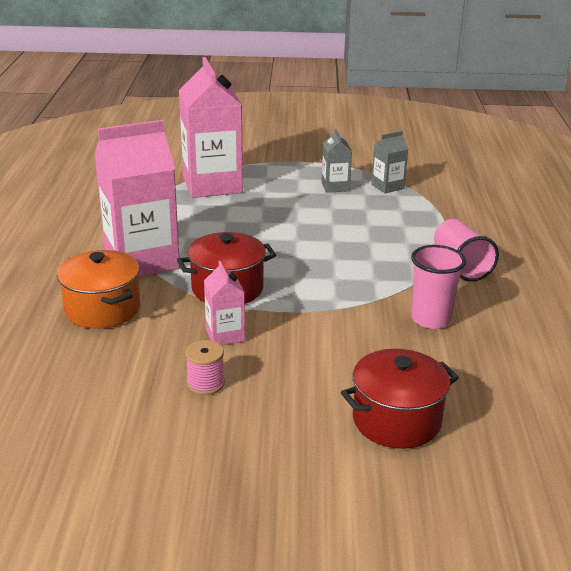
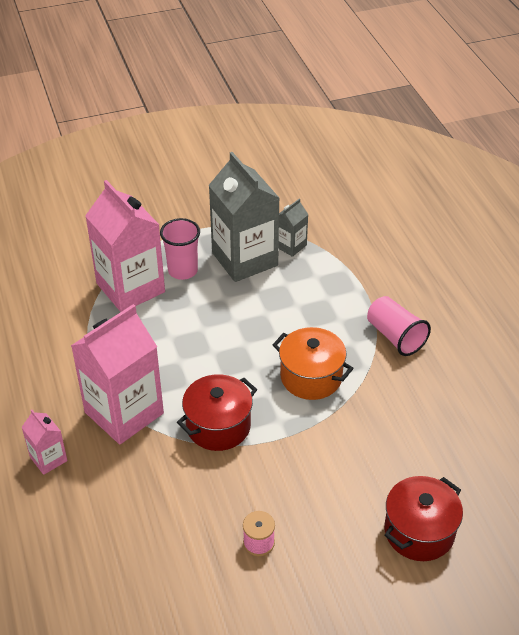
camera: 20 degrees left, 15 degrees up
orange pot [57,250,140,329] -> orange pot moved to [273,327,354,400]
pink carton [204,261,245,345] -> pink carton moved to [21,409,68,475]
grey carton [321,129,352,193] -> grey carton [209,152,279,282], size x2.13
pink cup [411,245,466,329] -> pink cup moved to [160,218,200,280]

